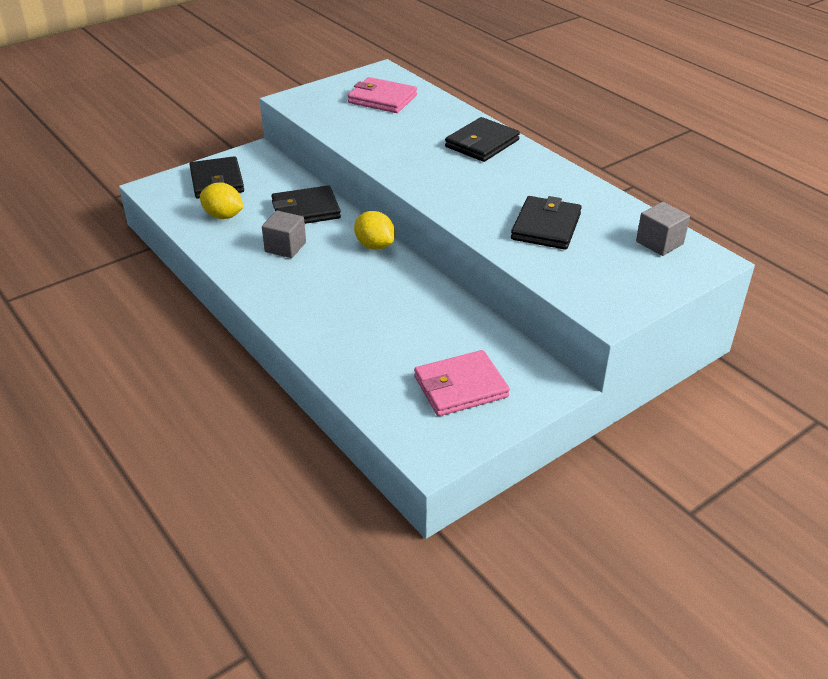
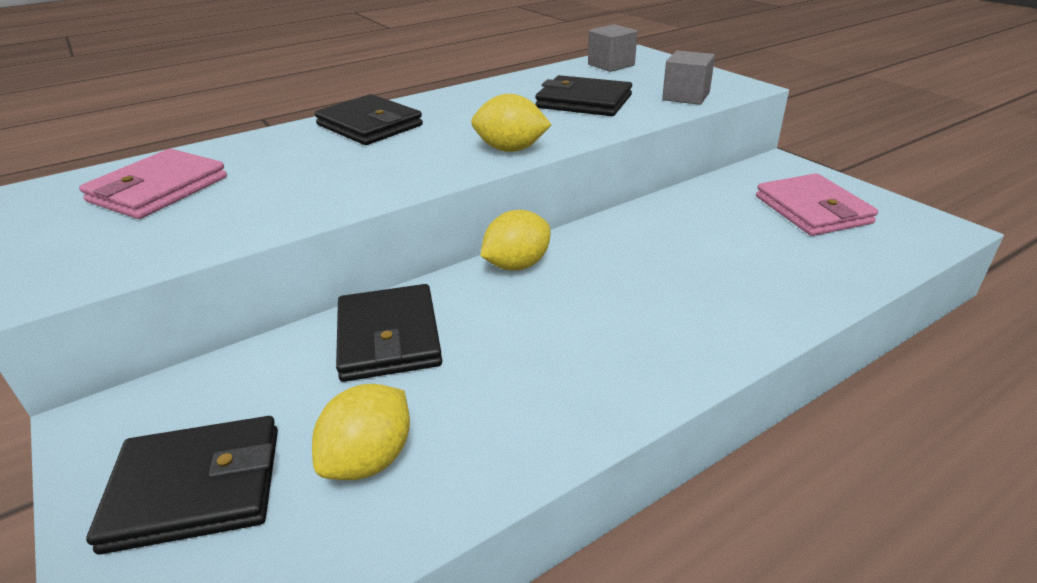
camera: 85 degrees left, 5 degrees down
grey cube [262,211,306,258] -> grey cube moved to [662,51,715,105]
none -> yellow lemon [471,94,551,152]

